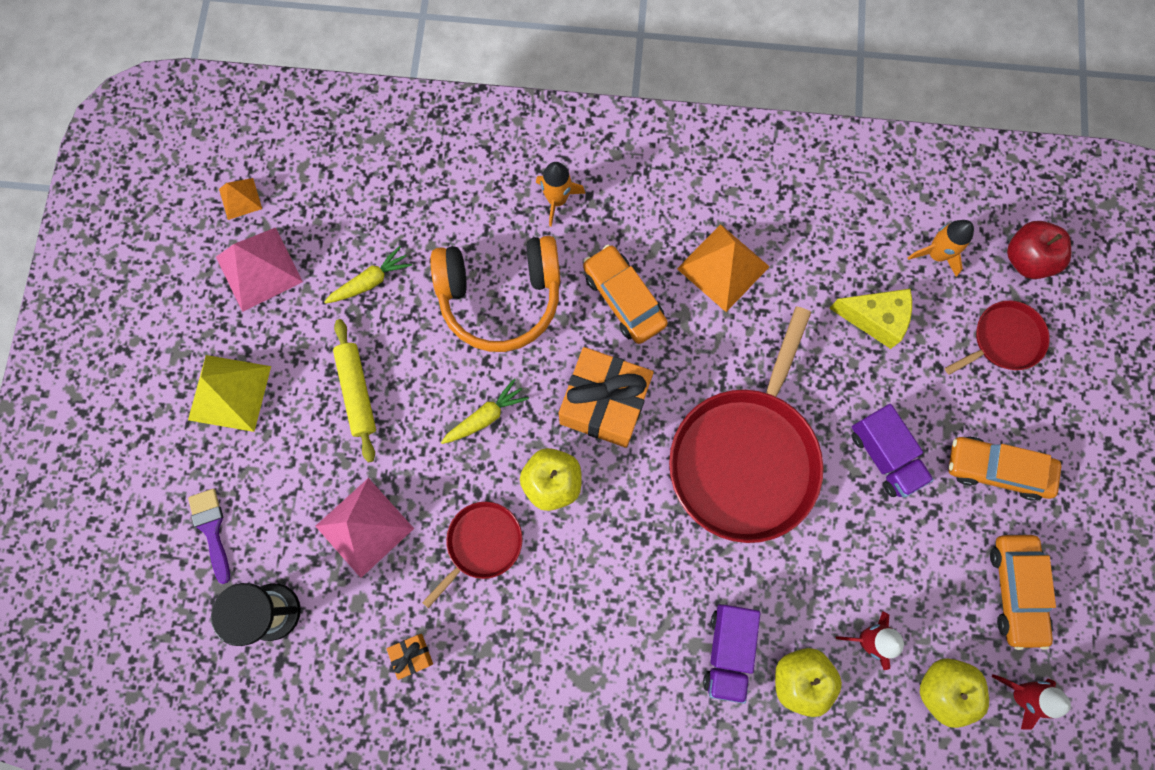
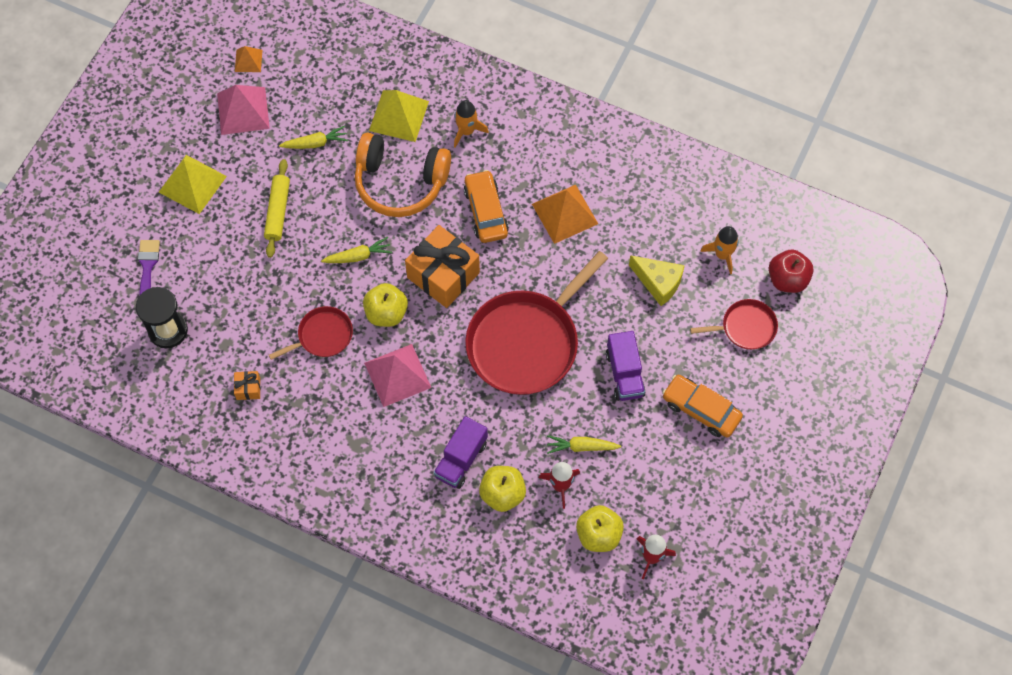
camera: 20 degrees right, 10 degrees down
pink pyramid [315,478,414,578] -> pink pyramid moved to [364,344,431,407]
orange car [990,535,1056,650] -> none
none -> yellow pyramid [369,90,429,142]
none -> yellow carrot [547,435,621,454]

